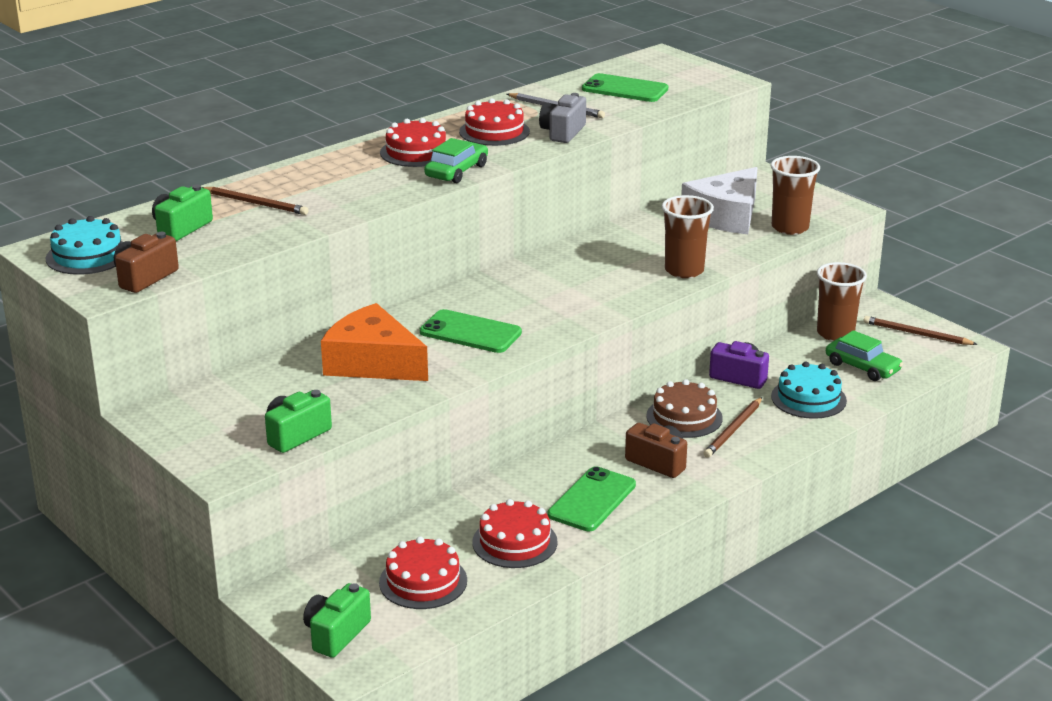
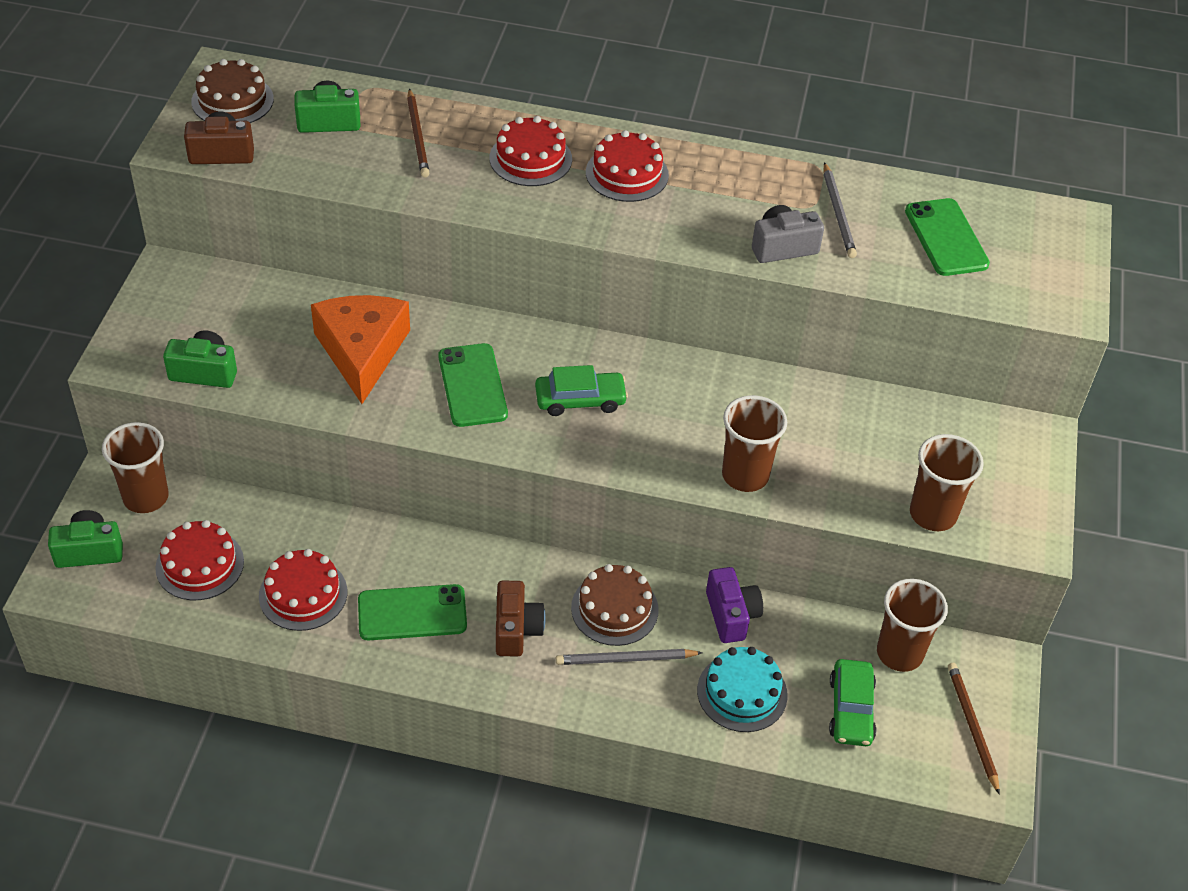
camera: 50 degrees right, 20 degrees up
turquoise cake [46,216,122,275] -> brown cake [191,59,274,123]
green car [424,138,488,183] -> green car moved to [535,365,628,416]
red cake [459,98,530,146] -> red cake moved to [490,116,572,186]
white cheese [681,167,758,234] -> none
brown pencil [704,397,762,458] -> grey pencil [556,649,703,665]
none -> brown cup [102,422,169,513]

